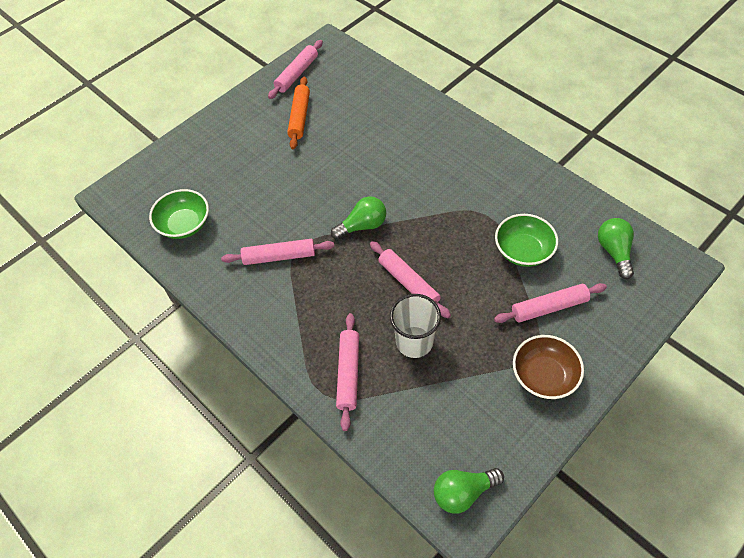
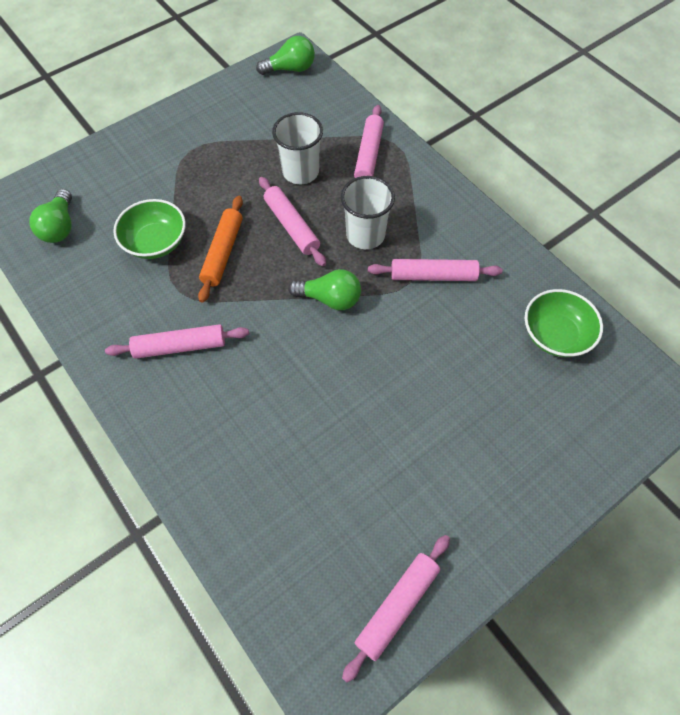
camera: 175 degrees left, 5 degrees up
orange rolling pin [287,76,310,149] -> orange rolling pin moved to [198,196,243,303]
green light bulb [331,196,386,240] -> green light bulb turned 150 degrees counterclockwise [288,269,361,310]
pink rolling pin [494,283,607,323] -> pink rolling pin moved to [105,324,249,359]
brown bowl [513,335,584,399] -> none
none -> white cup [341,176,395,249]

